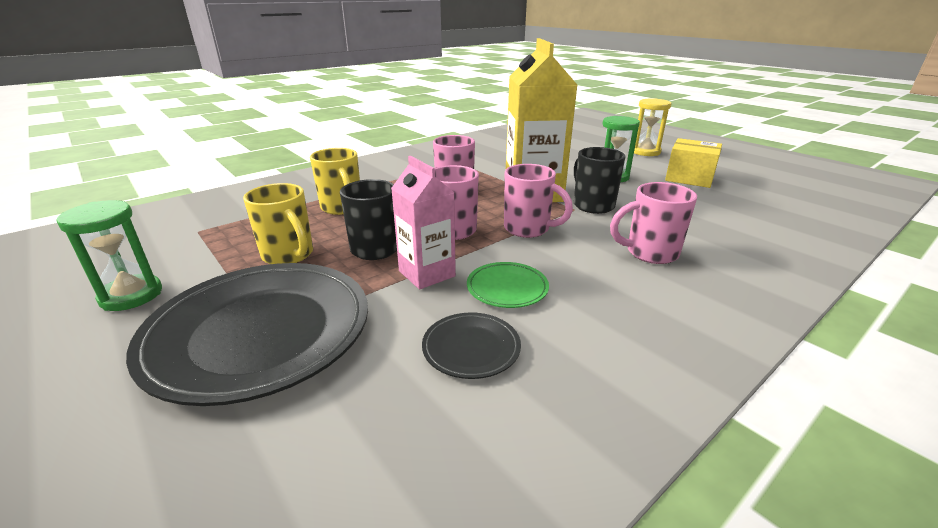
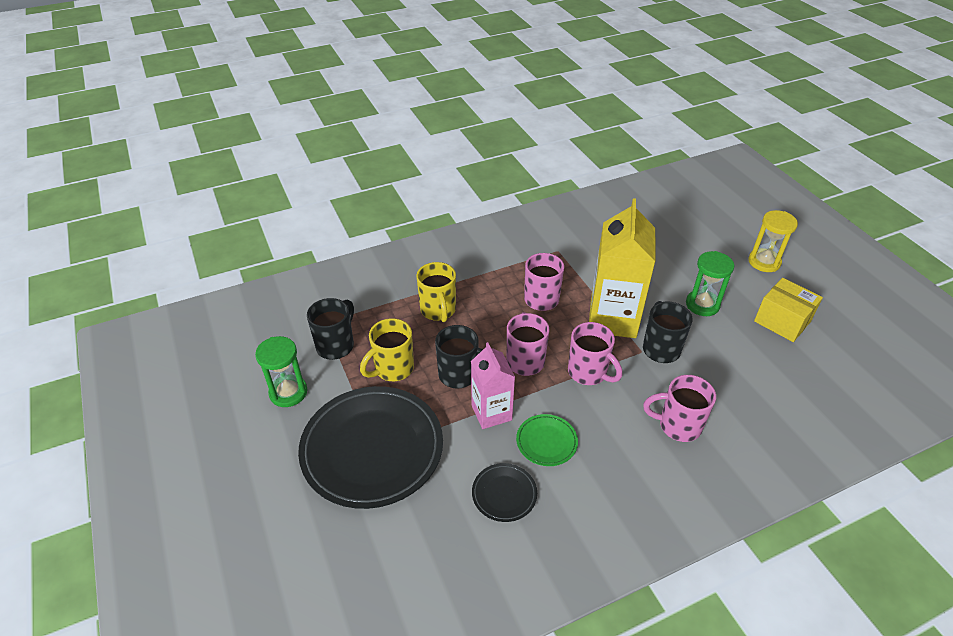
camera: 15 degrees right, 15 degrees up
yellow mug [243,183,313,264] -> yellow mug turned 75 degrees clockwise [360,318,414,381]
none -> black mug [307,298,354,360]

